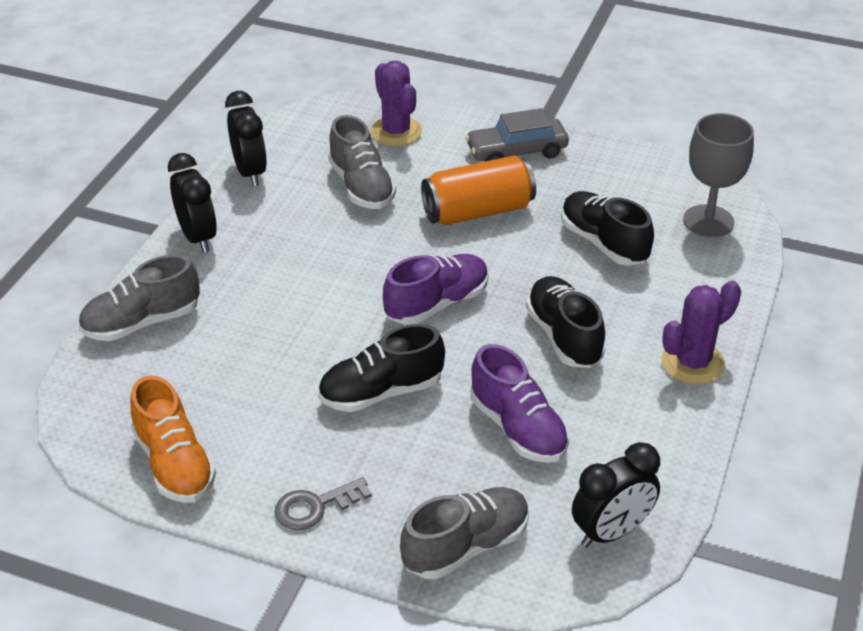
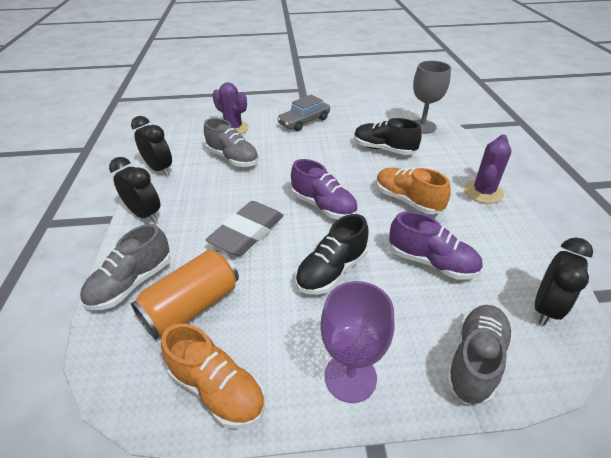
camera: 25 degrees left, 0 degrees up
grey key [275,477,372,530] -> purple goblet [320,281,394,403]
purple shoe [383,254,489,325] -> purple shoe turned 105 degrees clockwise [291,159,358,219]
orange can [421,155,536,225] -> orange can moved to [131,250,239,339]
black shoe [526,276,606,368] -> orange shoe [376,168,451,214]
none -> grey eraser [206,201,284,256]

